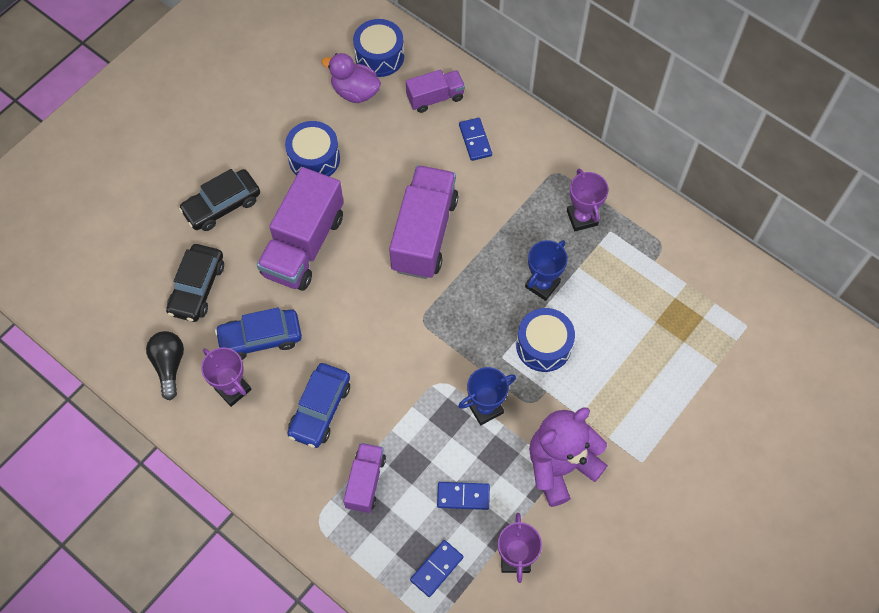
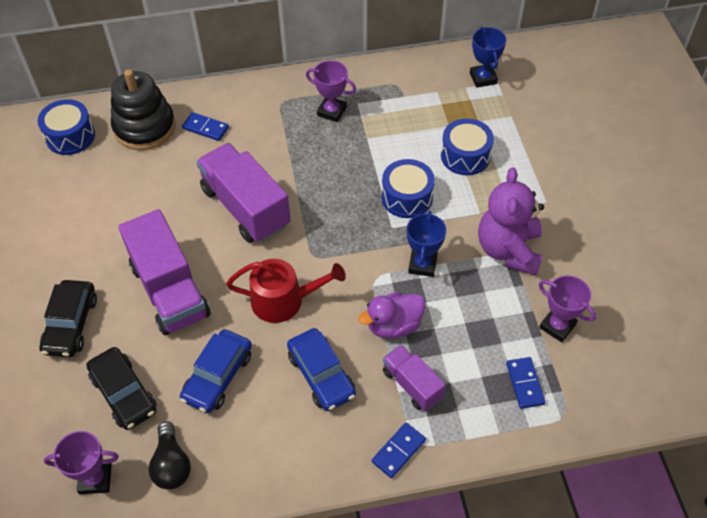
camera: 50 degrees left, 10 degrees down
black light bulb [146,331,184,400] -> black light bulb turned 135 degrees counterclockwise [148,421,191,490]
purple trophy [201,348,251,407] -> purple trophy moved to [44,431,119,495]
blue drum [285,121,340,176] -> blue drum moved to [441,118,494,175]
purple duck [321,53,381,103] -> purple duck moved to [358,292,426,339]
purple truck [406,70,465,113] -> black stacking toy [111,69,176,150]
blue domino [437,482,490,510] -> blue domino moved to [372,422,426,478]
blue trophy [525,240,568,301] -> blue trophy moved to [470,27,506,88]
none -> red watering can [226,259,346,323]

